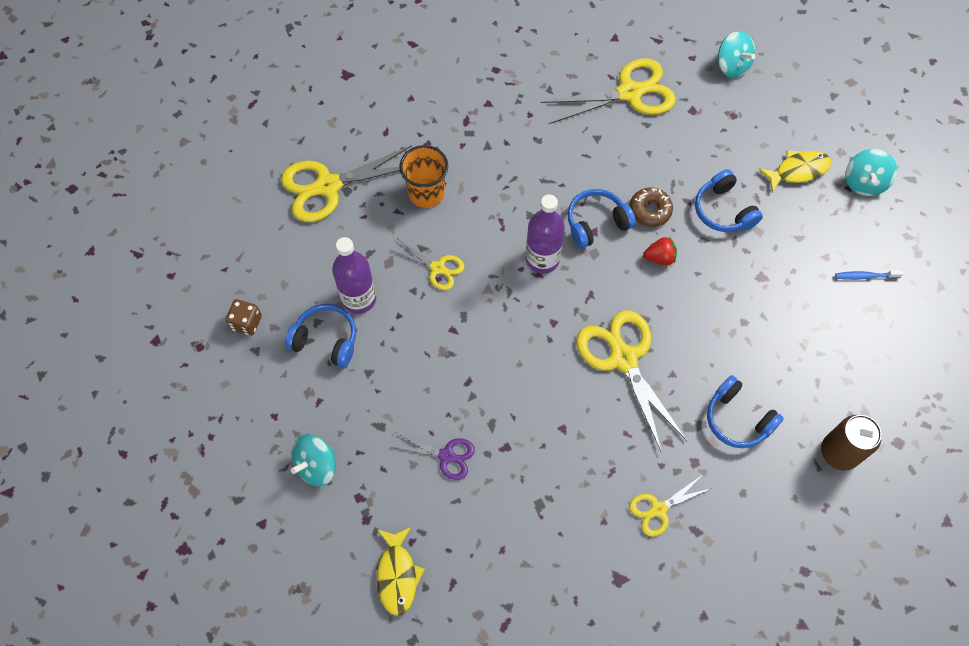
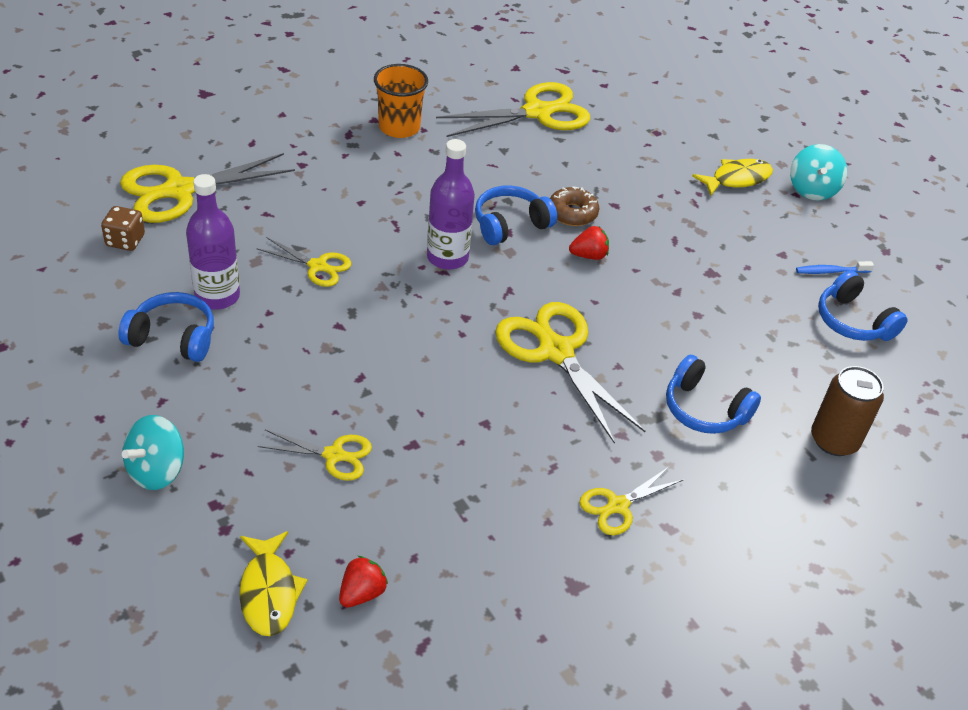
camera: 10 degrees left, 20 degrees down
brown dice [226,299,262,336] -> brown dice moved to [101,206,145,251]
purple scissors [392,432,475,480] -> yellow scissors [258,430,372,481]
orange cup [399,145,448,208] -> orange cup moved to [374,64,428,138]
blue headphones [695,169,763,232] -> blue headphones moved to [818,270,908,341]
turquoise spinning top [718,31,756,78] -> none
none -> red strawberry [339,556,388,608]

